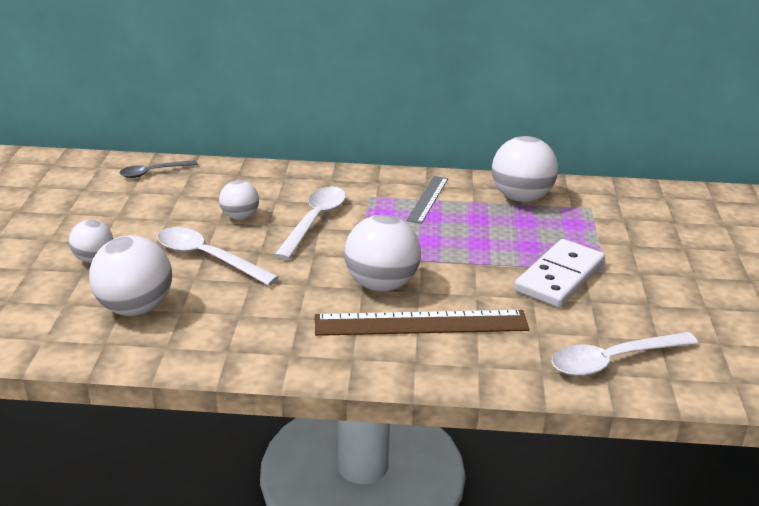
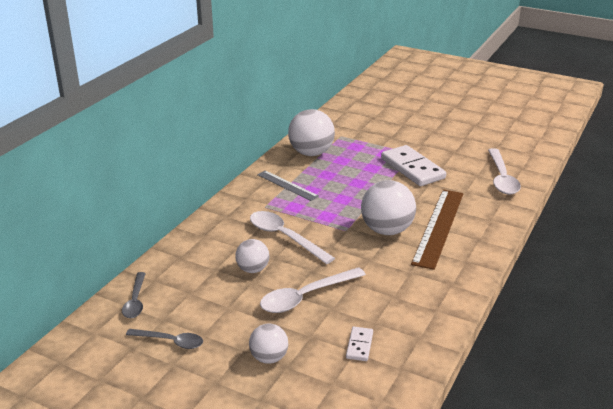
camera: 65 degrees left, 0 degrees up
white ball [89,235,172,316] -> white domino [346,327,373,361]
none -> grey spoon [126,329,203,349]

